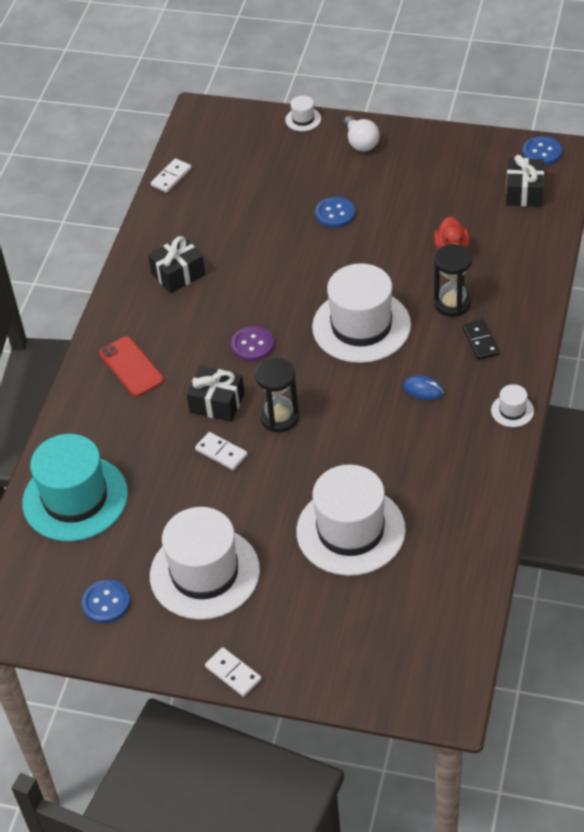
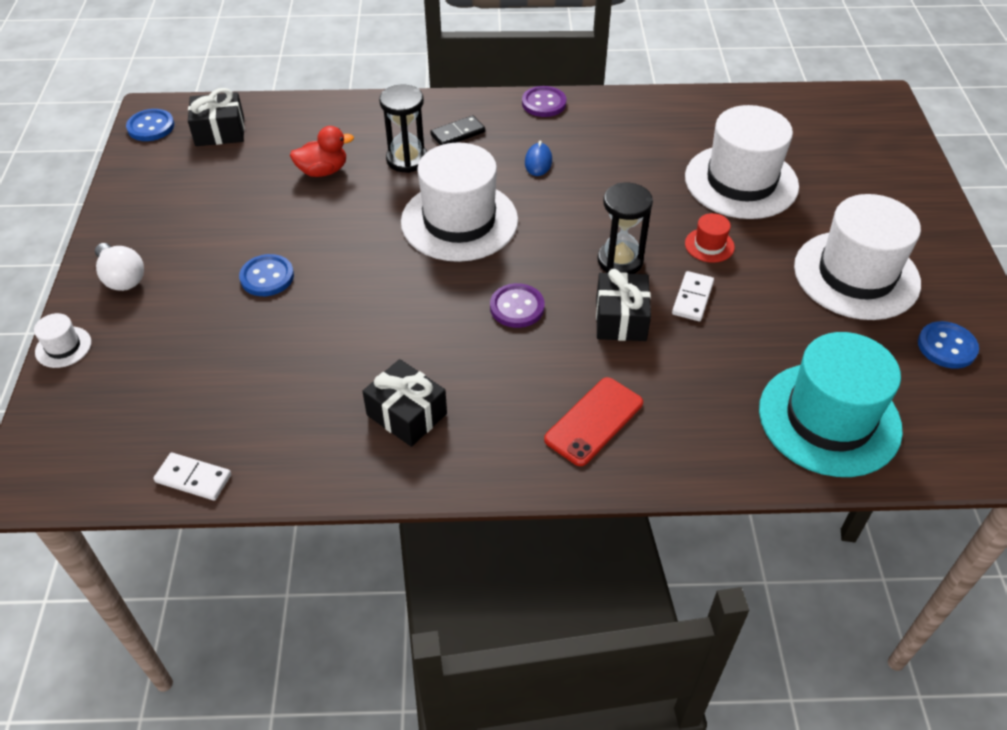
camera: 110 degrees left, 0 degrees up
white domino [205,647,262,697] -> none
white light bulb [343,116,380,151] -> white light bulb turned 90 degrees clockwise [95,243,144,291]
white hat [491,384,534,427] -> purple button [522,86,566,117]
none -> red hat [685,213,735,263]

